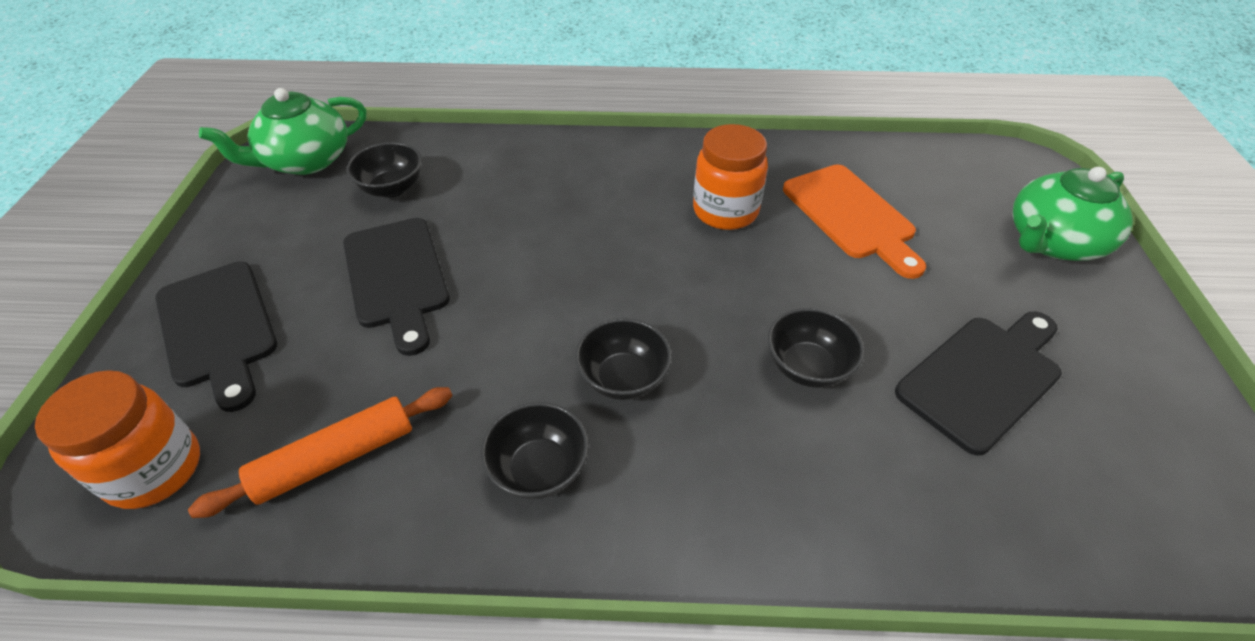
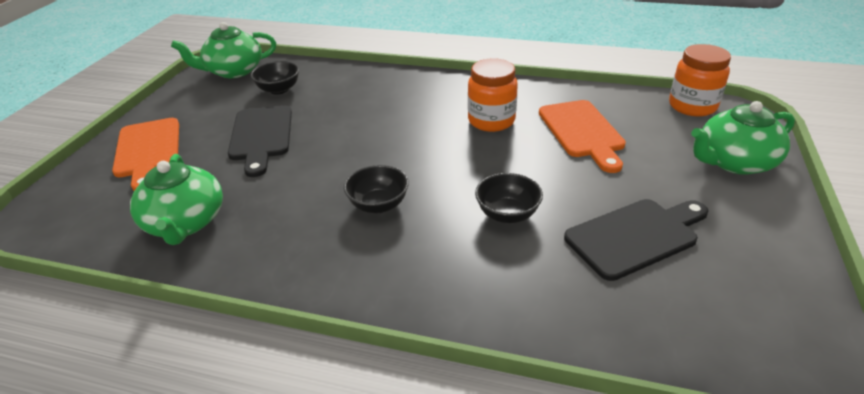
camera: 15 degrees right, 10 degrees down
orange jar [35,370,200,509] -> orange jar moved to [669,44,731,117]
black cutting board [155,262,277,412] -> orange cutting board [112,118,179,191]
orange rolling pin [188,387,453,518] -> green teapot [130,154,223,245]
black bowl [481,402,589,499] -> none

